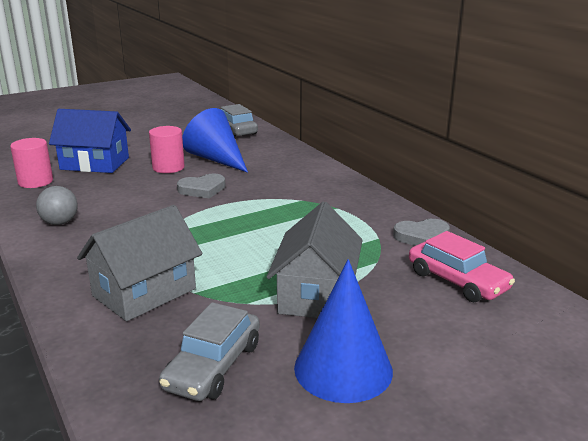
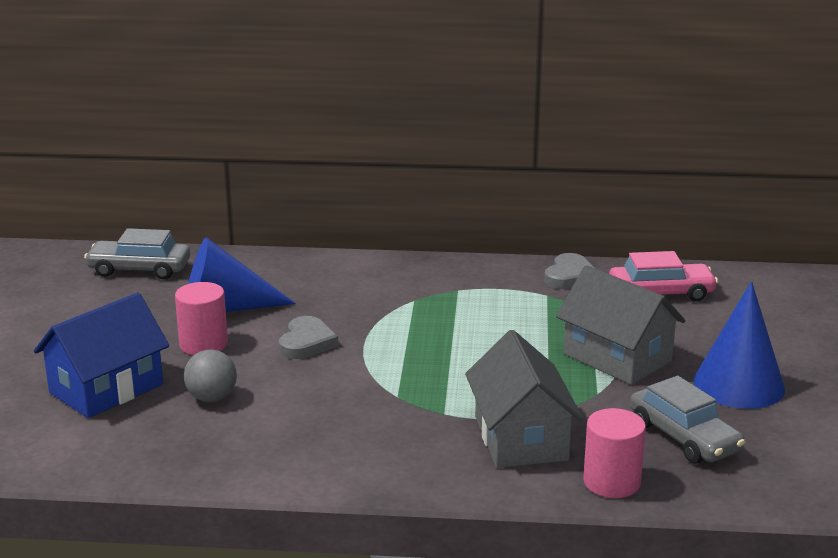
camera: 55 degrees left, 0 degrees up
pink cylinder [10,138,53,188] -> pink cylinder moved to [583,408,646,498]
grey ball [36,186,78,225] -> grey ball moved to [184,349,237,402]

